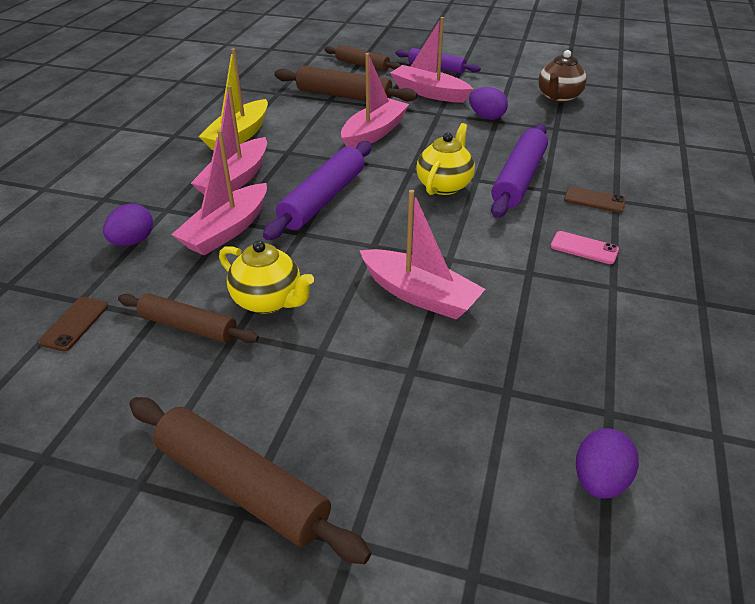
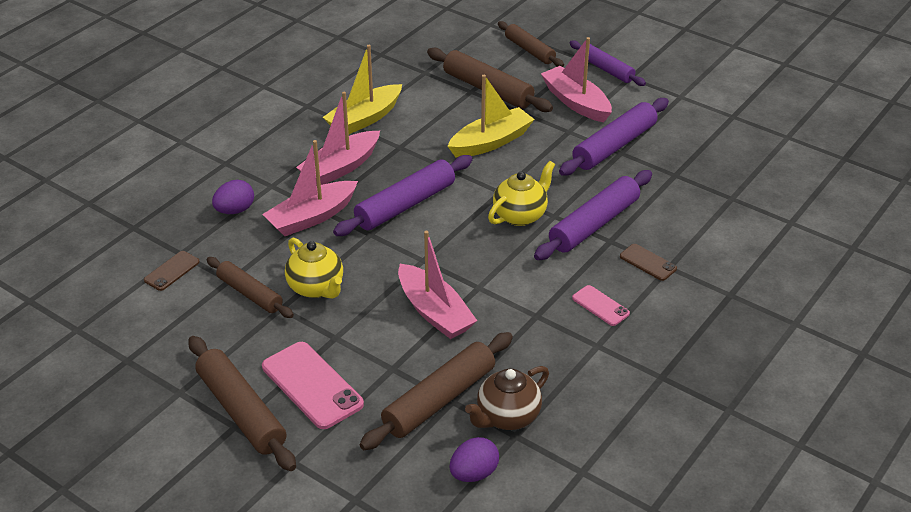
camera: 20 degrees right, 0 degrees up
pink boat [341,53,409,148] -> yellow boat [447,75,535,157]
purple egg [469,87,508,120] -> purple rolling pin [559,98,669,176]
brown teapot [538,50,587,103] -> brown teapot moved to [465,366,549,430]
none -> pink phone [262,342,364,429]
none -> brown rolling pin [359,332,513,450]

